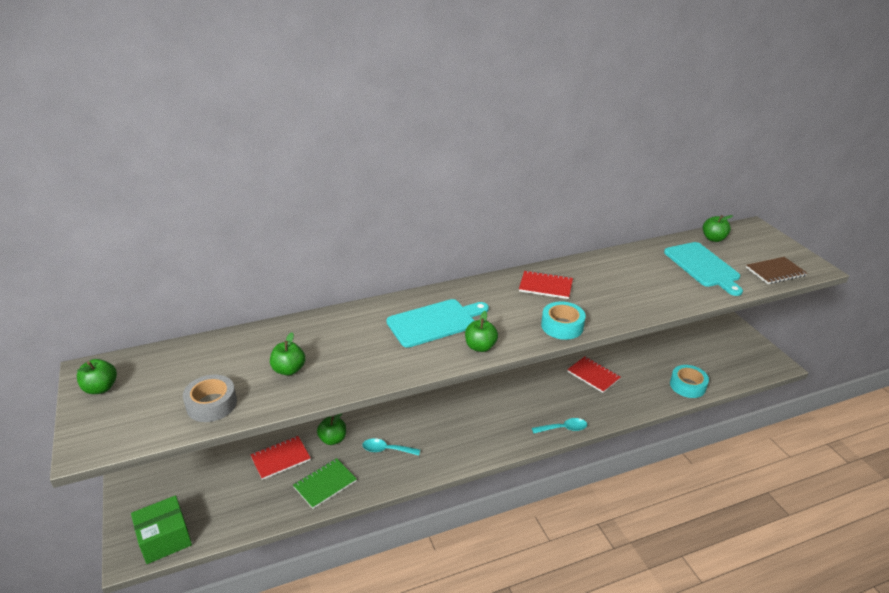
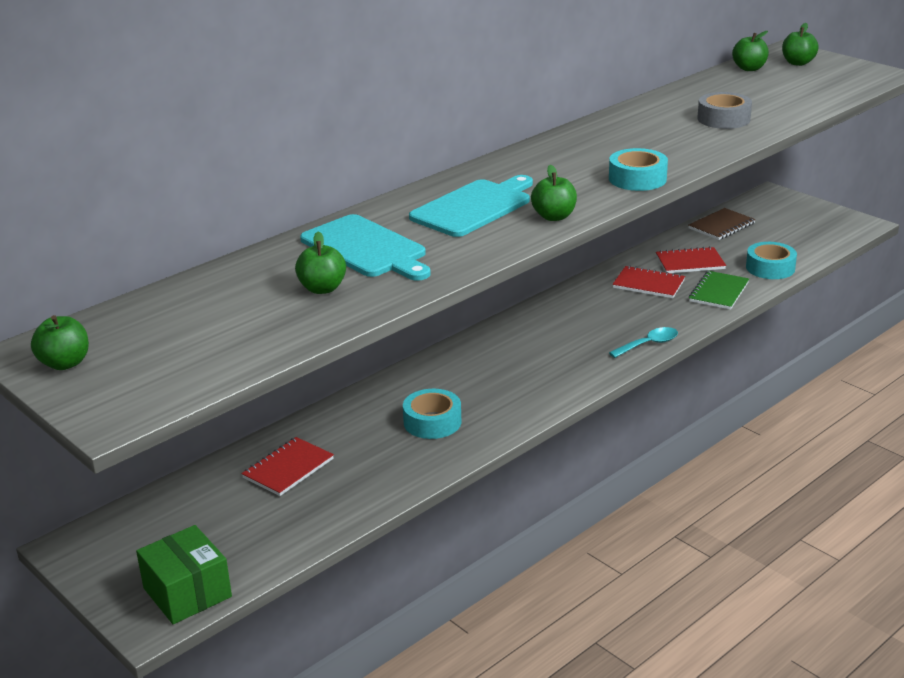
camera: 20 degrees left, 5 degrees down
green box [131,495,192,564] -> green box turned 75 degrees counterclockwise [136,525,232,624]
grey tape [183,375,237,422] -> grey tape moved to [697,92,752,129]
green notebook [293,458,357,509] -> green notebook moved to [689,271,749,310]
green apple [317,413,346,445] -> green apple moved to [782,23,819,66]
turquoise spoon [362,438,420,456] -> turquoise tape [403,389,461,439]
red notebook [519,271,573,299] -> red notebook moved to [656,246,726,273]
turquoise cutting board [664,242,743,296] -> turquoise cutting board moved to [300,214,431,281]
brown notebook [746,257,807,284] -> brown notebook moved to [689,208,756,240]

